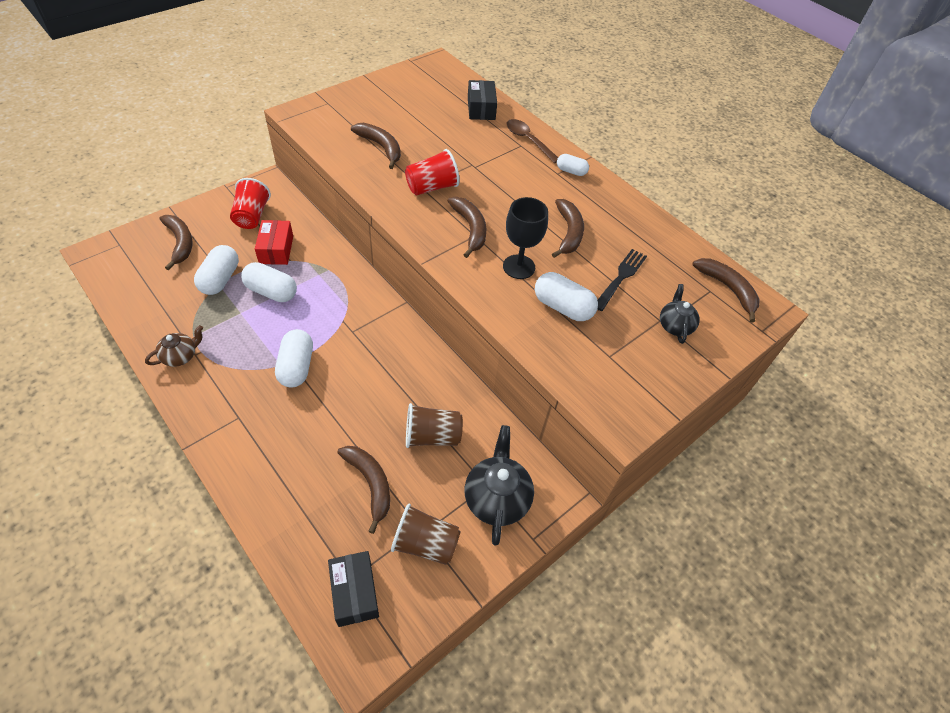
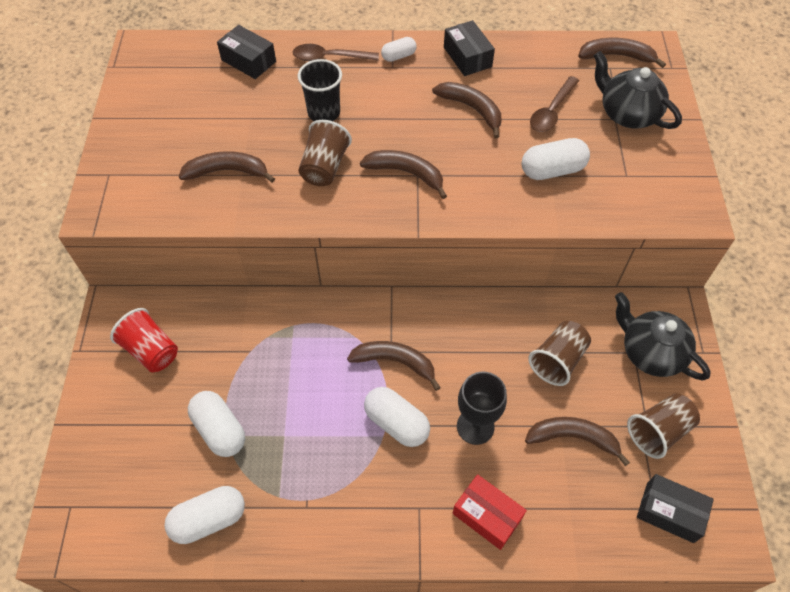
camera: 45 degrees left, 5 degrees up
brown teapot [145,325,203,367] -> none
brown banana [160,215,193,270] -> brown banana moved to [347,341,441,391]
white capsule [241,262,297,302] -> white capsule moved to [164,486,245,544]
red box [255,220,293,265] -> red box moved to [452,474,527,550]
red cup [405,149,460,195] -> brown cup [299,120,352,186]
black goblet [503,197,548,279] -> black goblet moved to [457,372,507,445]
black fork [597,249,647,311] -> brown spoon [530,76,579,132]
black teapot [660,284,700,344] -> black teapot [594,51,682,129], size x1.68
none -> black cup [298,59,342,121]
none -> black box [444,20,495,76]

